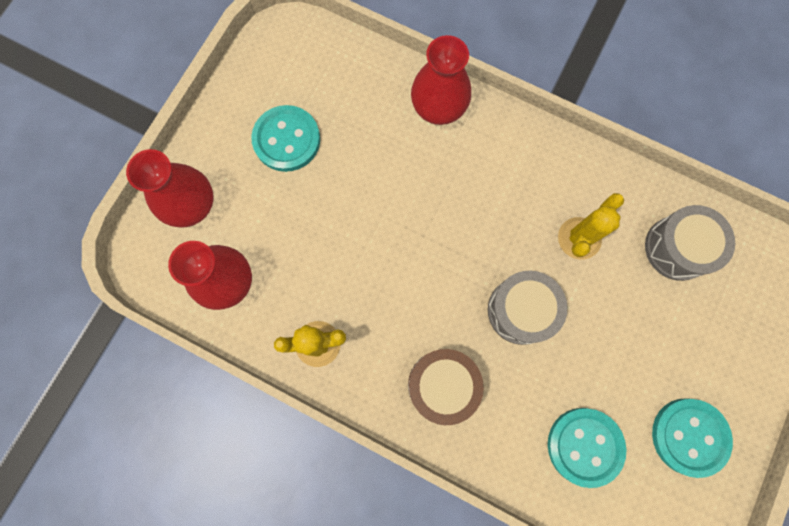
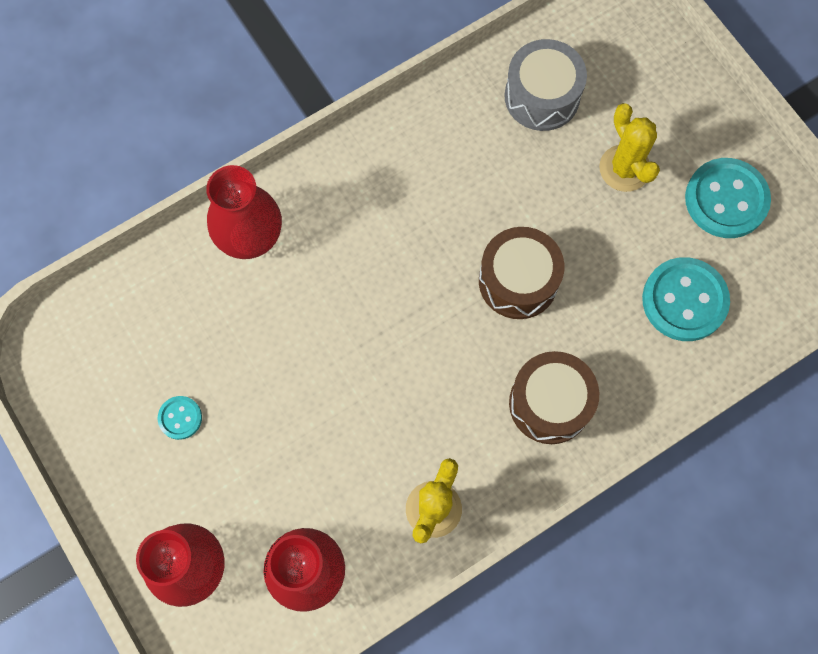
camera: 60 degrees left, 5 degrees down
turquoise button [251,105,320,172] -> turquoise button [158,396,202,440], size x0.50
grey drum [488,271,568,345] -> brown drum [479,227,564,319]
yellow cactus [558,193,624,260] -> yellow cactus moved to [599,103,660,192]

